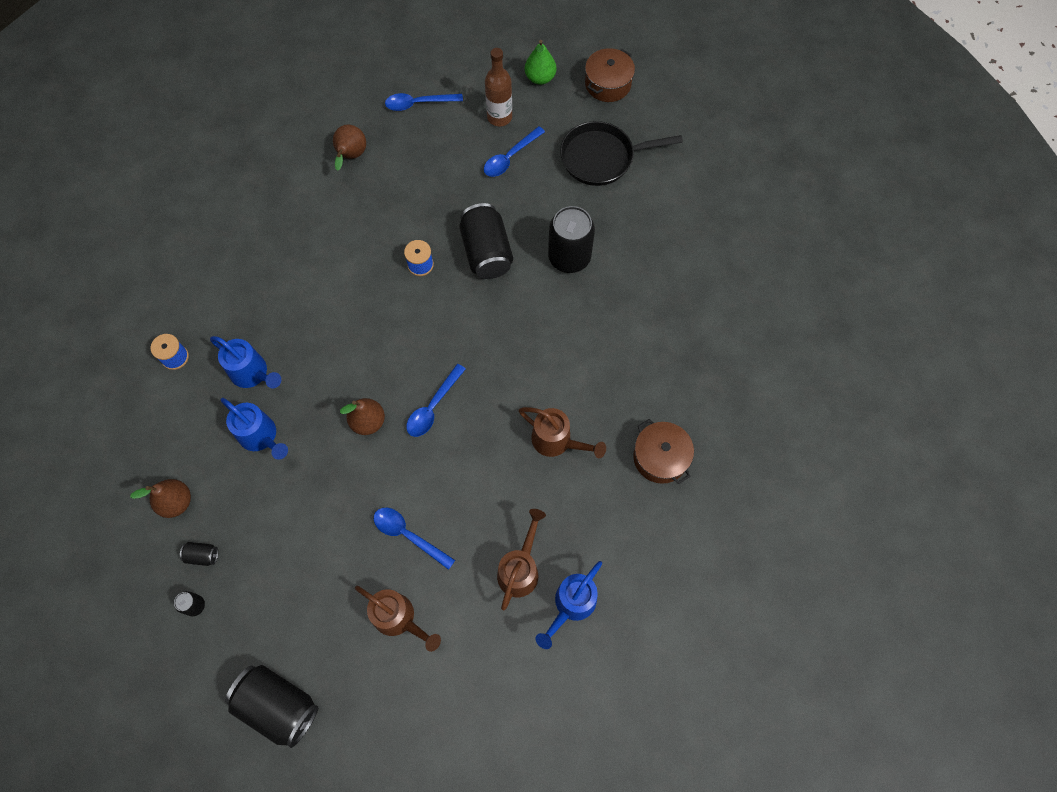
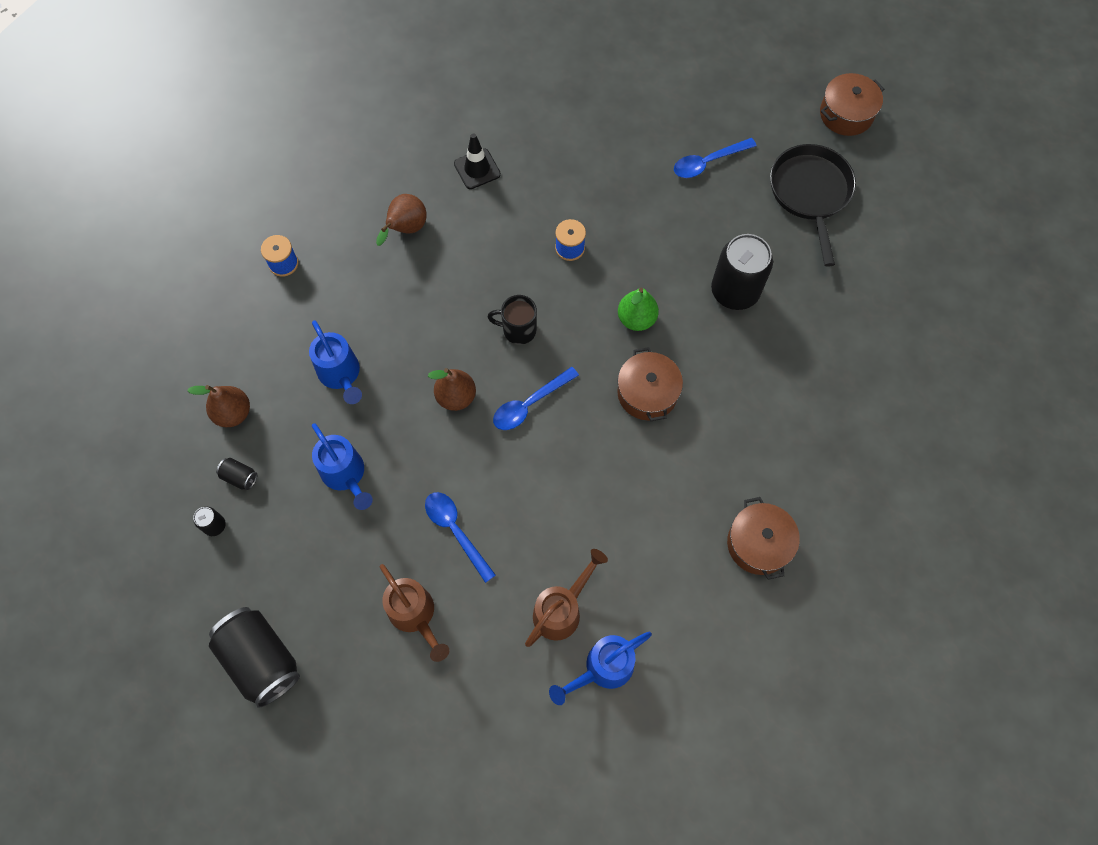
camera: 20 degrees right, 0 degrees up
blue watering can [210,336,281,388] -> blue watering can moved to [312,423,373,510]
brown pear [333,124,366,171] -> brown pear moved to [376,194,427,246]
blue spoon [385,93,463,111] -> none
black can [459,203,513,279] -> none
brown bottle [485,48,512,126] -> none
brown watering can [519,407,606,458] -> none
green pear [525,40,557,85] -> green pear moved to [618,288,659,331]
black pan [560,121,683,186] -> black pan turned 75 degrees clockwise [770,144,856,267]
none -> black traffic cone [454,133,501,189]
none -> black mug [488,295,537,345]
none -> brown pot [617,347,683,421]

